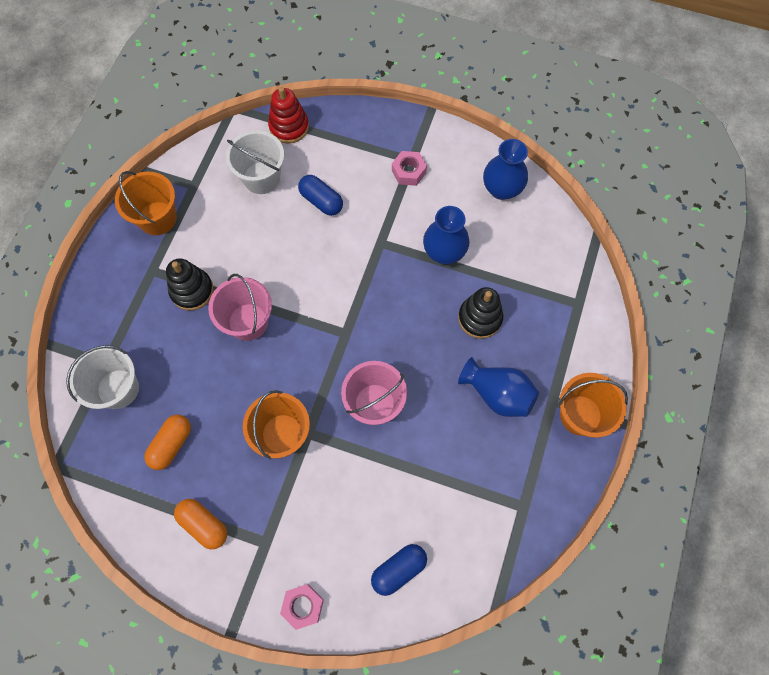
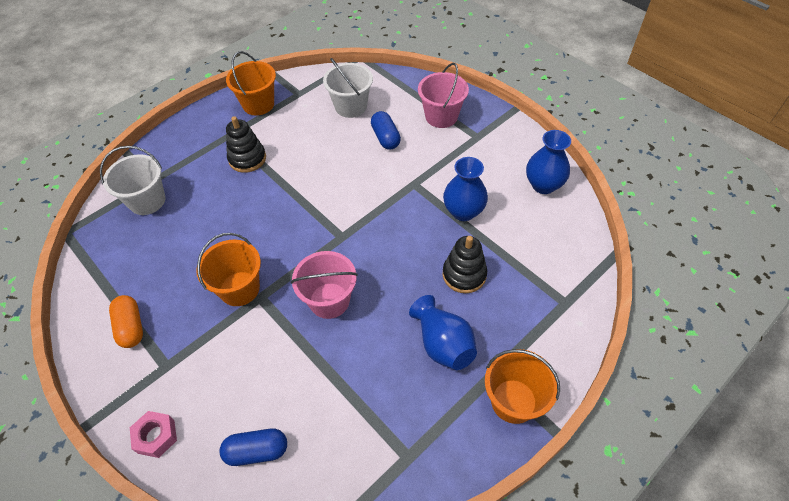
camera: 30 degrees right, 15 degrees down
orange capsule [144,415,191,470] -> none
pink bucket [208,274,272,341] -> pink bucket moved to [418,63,469,128]
red stacking toy [268,87,309,144] -> none
pink nut [392,151,427,186] -> none

